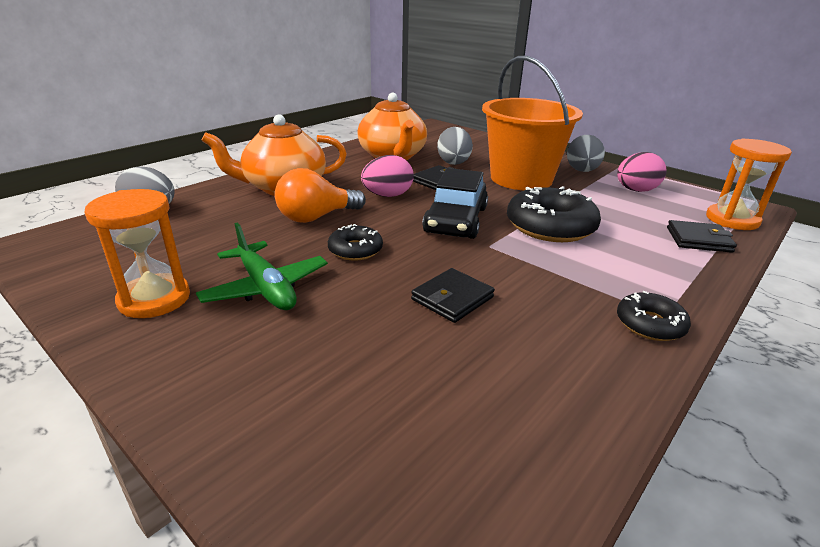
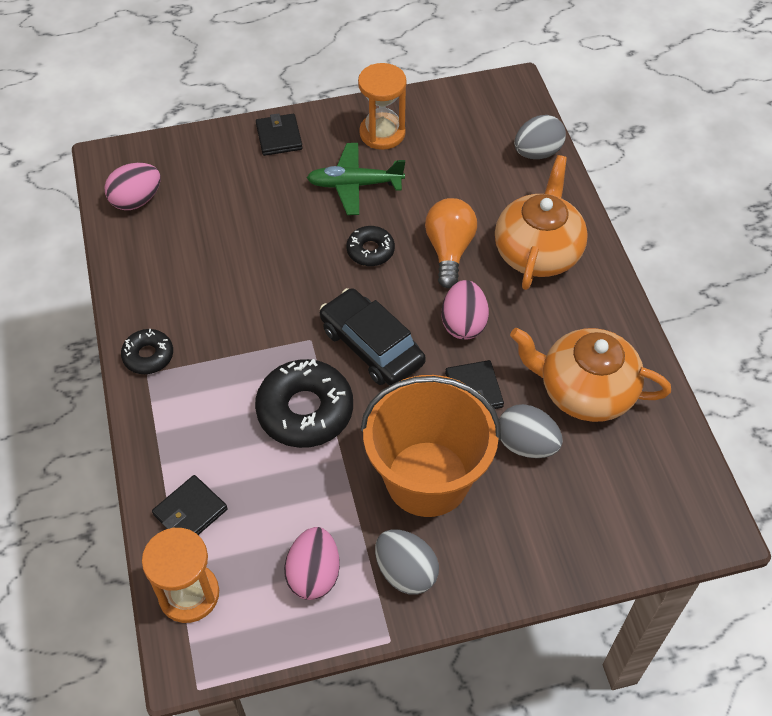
camera: 125 degrees right, 25 degrees up
black wallet [411,268,495,323] -> black wallet moved to [256,113,303,156]
none -> pink egg [104,163,161,210]

